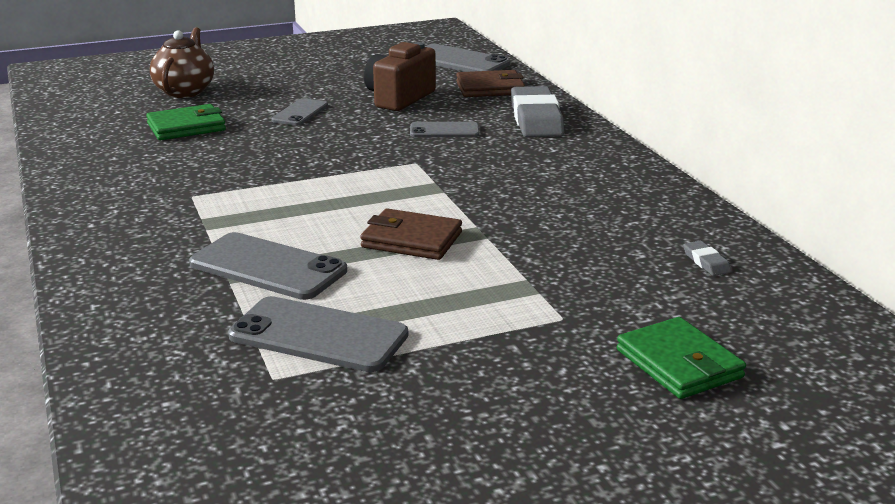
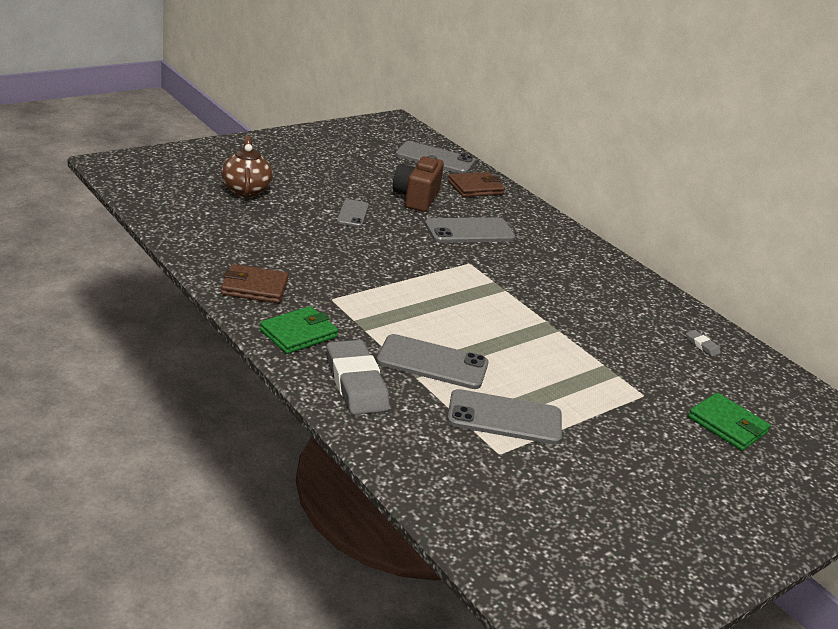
camera: 20 degrees left, 5 degrees up
green wallet [146,104,226,140] -> green wallet moved to [260,306,338,354]
brown wallet [360,208,462,260] -> brown wallet moved to [221,264,289,303]
grey phone [410,122,479,137] -> grey phone [425,217,516,243], size x1.68
grey eraser [511,86,564,137] -> grey eraser moved to [327,340,390,415]

